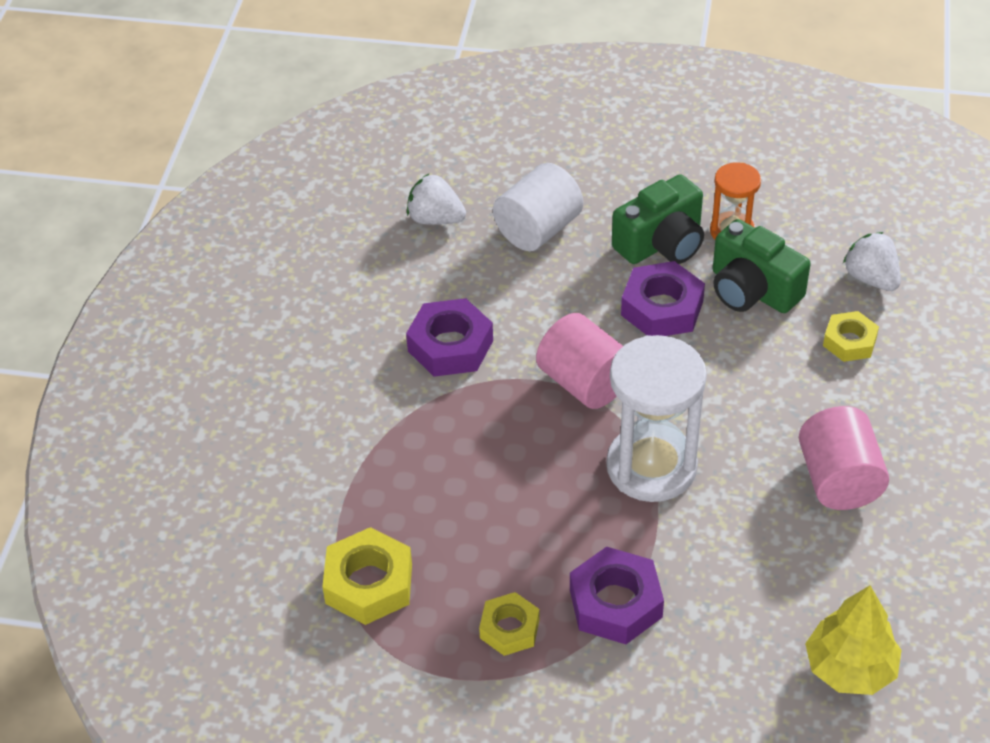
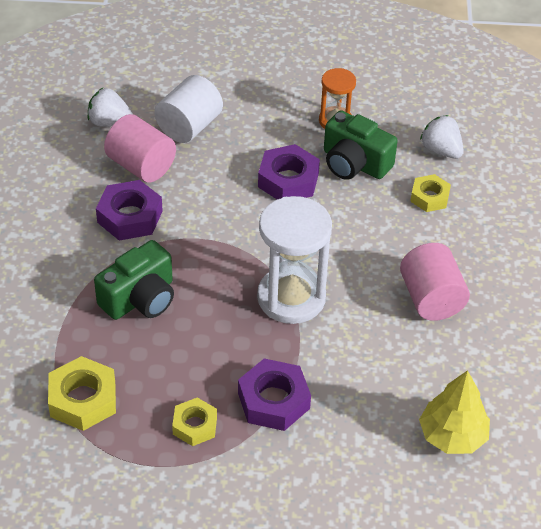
camera: 10 degrees left, 0 degrees up
pink cylinder [536,313,623,409] -> pink cylinder moved to [104,114,176,182]
green camera [612,174,704,264] -> green camera moved to [94,240,174,320]

